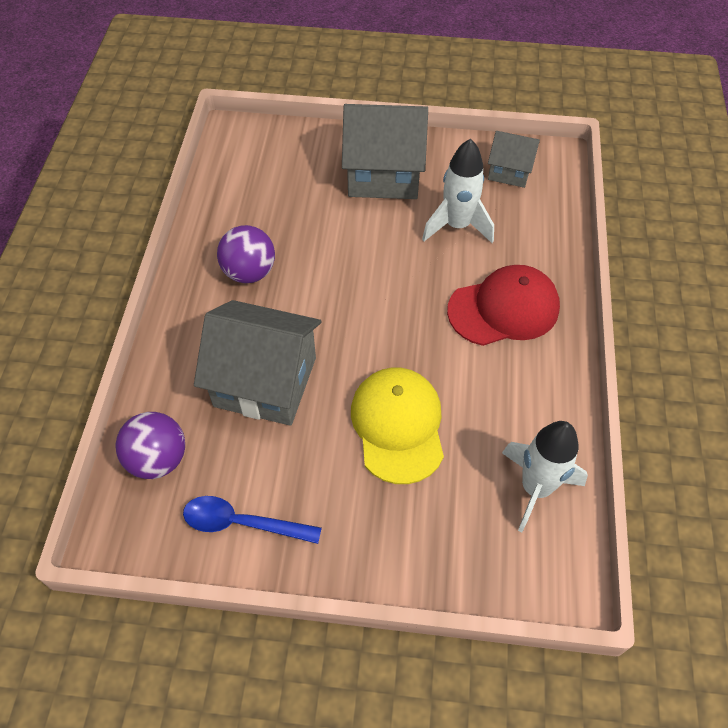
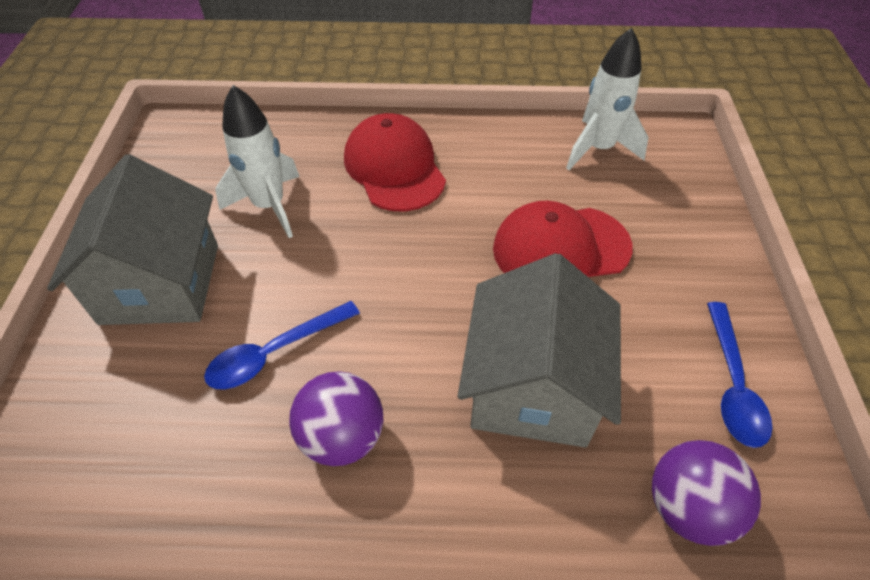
camera: 95 degrees left, 5 degrees down
yellow cap [351,368,444,484] -> red cap [493,201,633,277]
grey house [488,131,540,188] -> none
none -> blue spoon [204,301,360,389]

